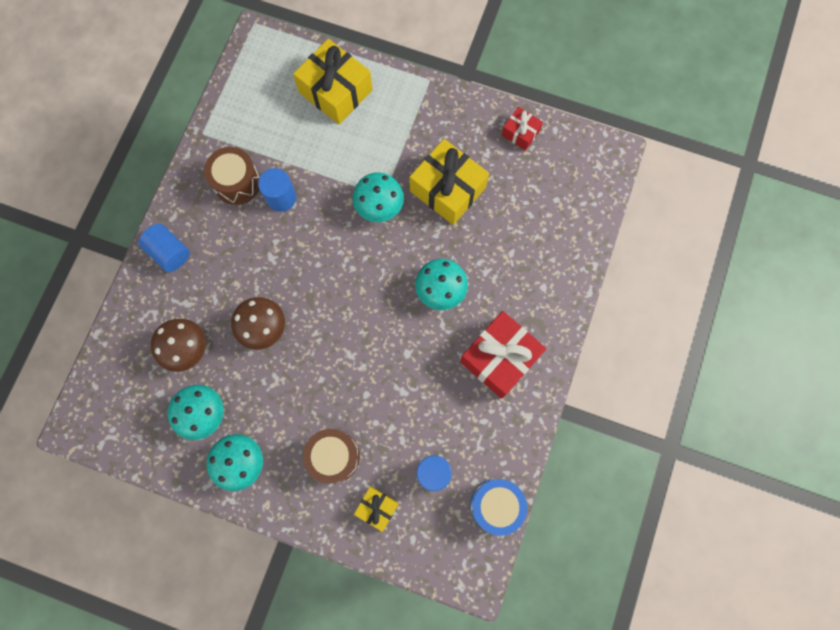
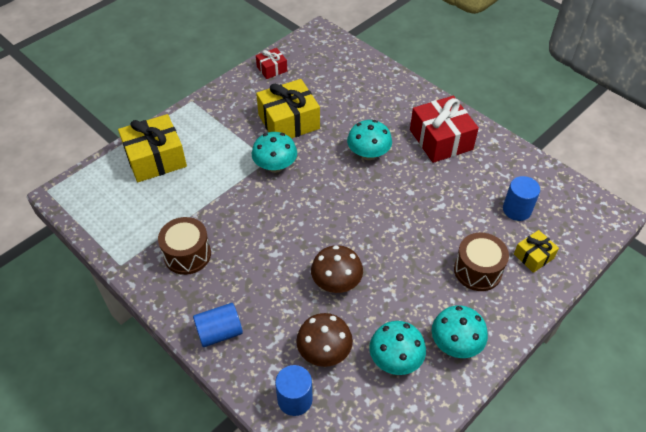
camera: 65 degrees left, 25 degrees down
blue cylinder [258,168,296,212] -> blue cylinder moved to [275,365,313,416]
blue drum [470,479,527,536] -> none

